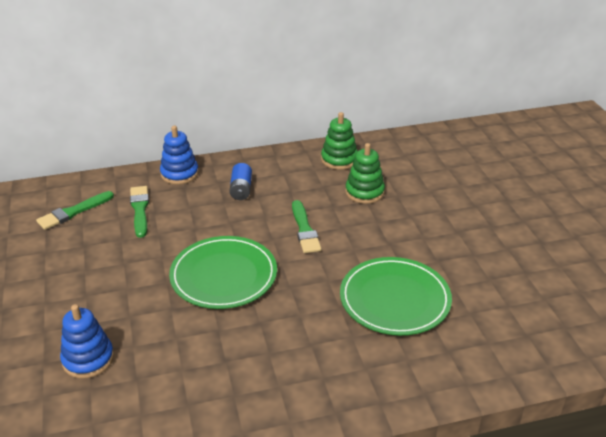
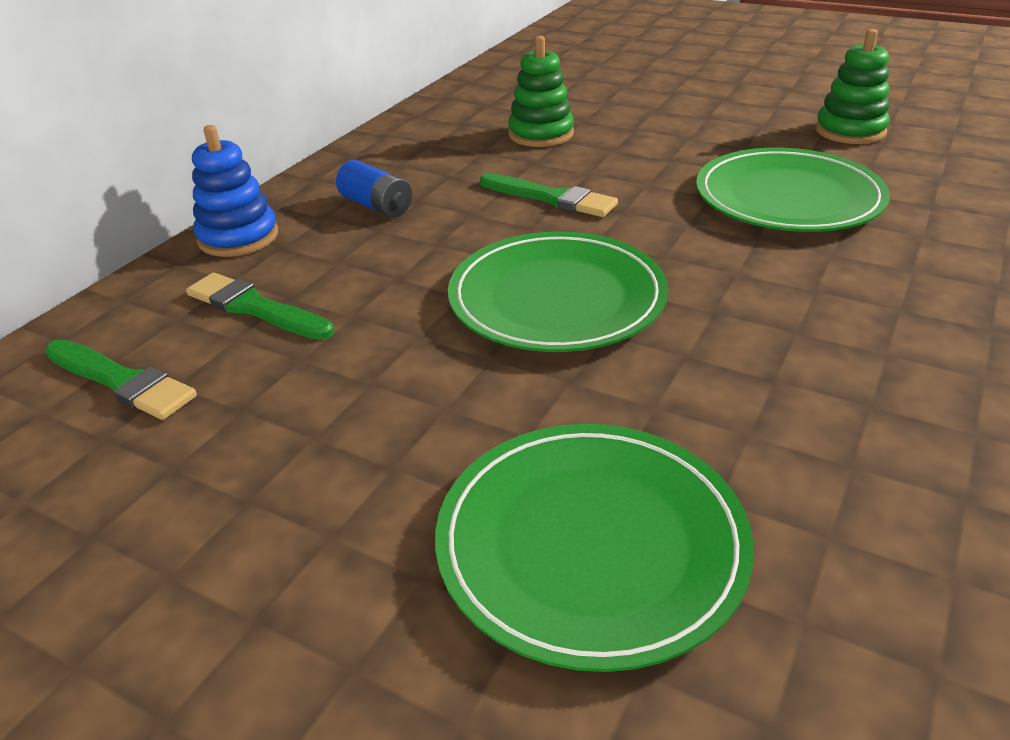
camera: 45 degrees left, 0 degrees up
green brush [36,191,114,230] -> green brush turned 60 degrees counterclockwise [45,339,197,420]
blue stacking toy [60,304,114,379] -> green plate [435,424,754,672]
green stacking toy [321,112,358,170] -> green stacking toy moved to [815,29,890,144]

